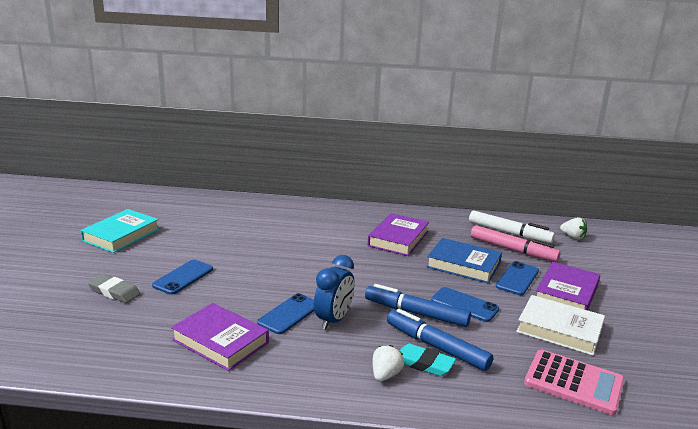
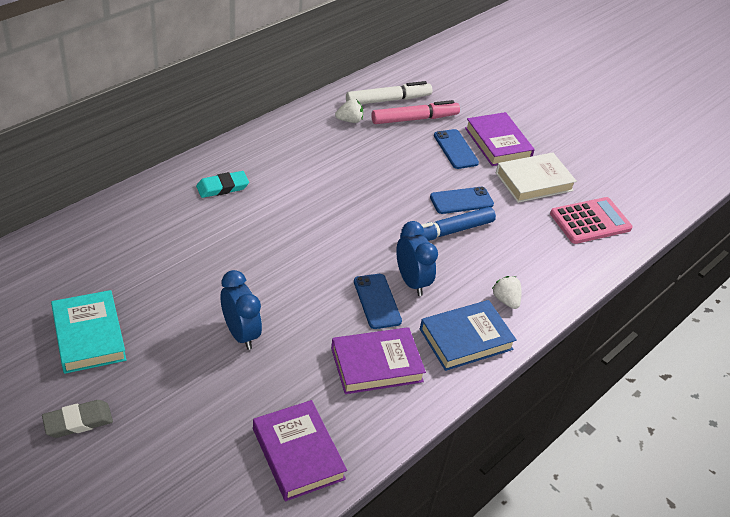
camera: 55 degrees left, 20 degrees up
grey eraser [88,274,141,303] -> grey eraser moved to [42,400,113,438]
blue phone [152,260,213,295] -> blue clock [221,270,262,350]
purple book [368,213,429,256] -> purple book moved to [253,400,347,501]
blue marker [387,309,493,371] -> none
turquoise eraser [400,343,456,376] -> turquoise eraser moved to [196,171,249,198]
blue book [426,238,502,283] -> blue book moved to [420,300,517,371]
white strawberry [560,217,587,240] -> white strawberry moved to [335,99,363,123]

